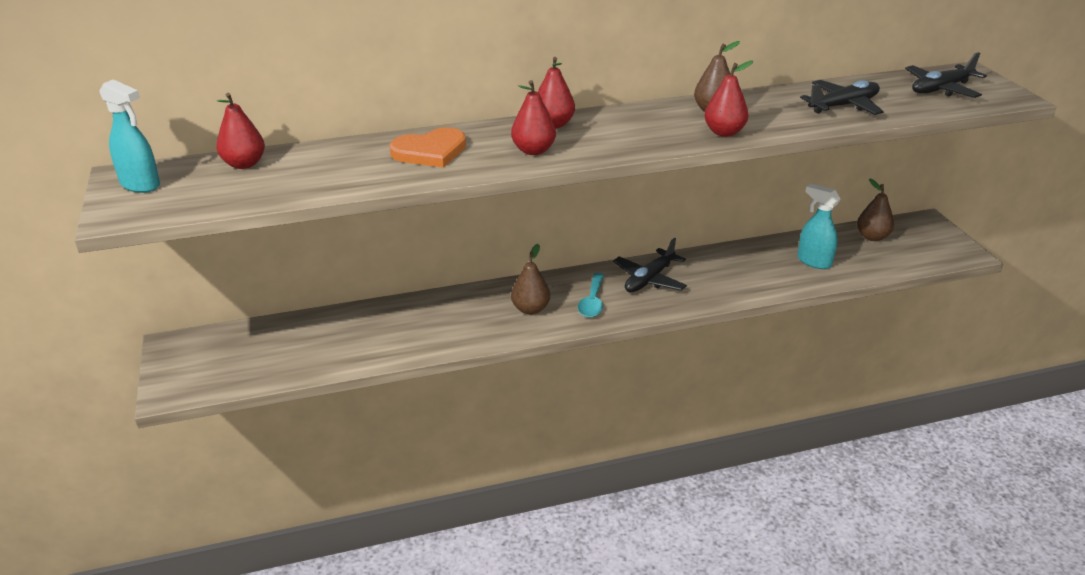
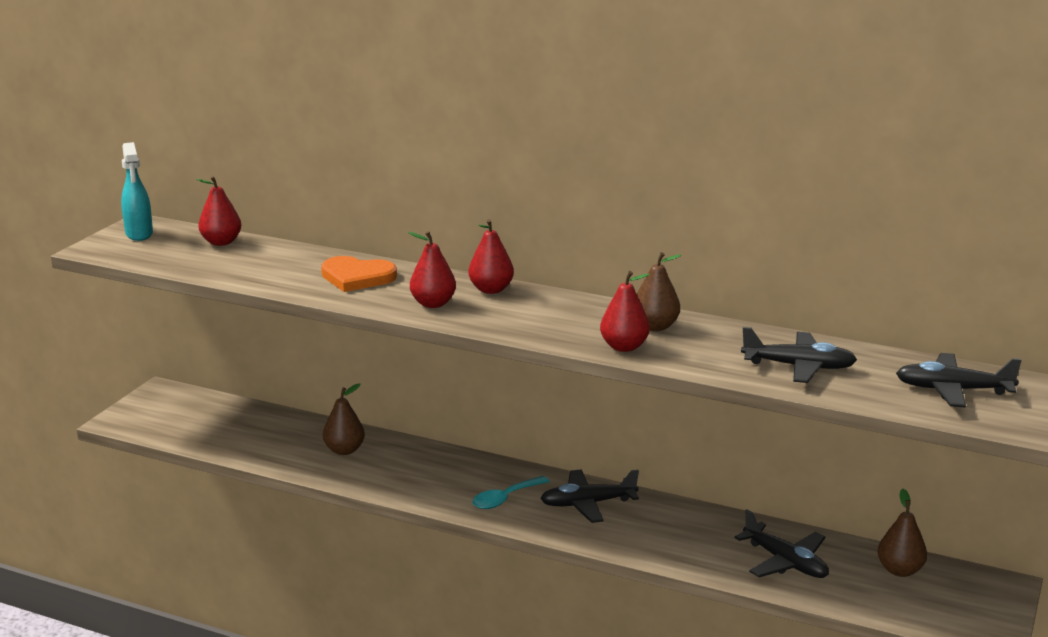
camera: 40 degrees right, 10 degrees down
brown pear [511,244,550,315] -> brown pear moved to [323,383,365,455]
turquoise spray bottle [797,184,841,269] -> black plane [735,509,829,578]

